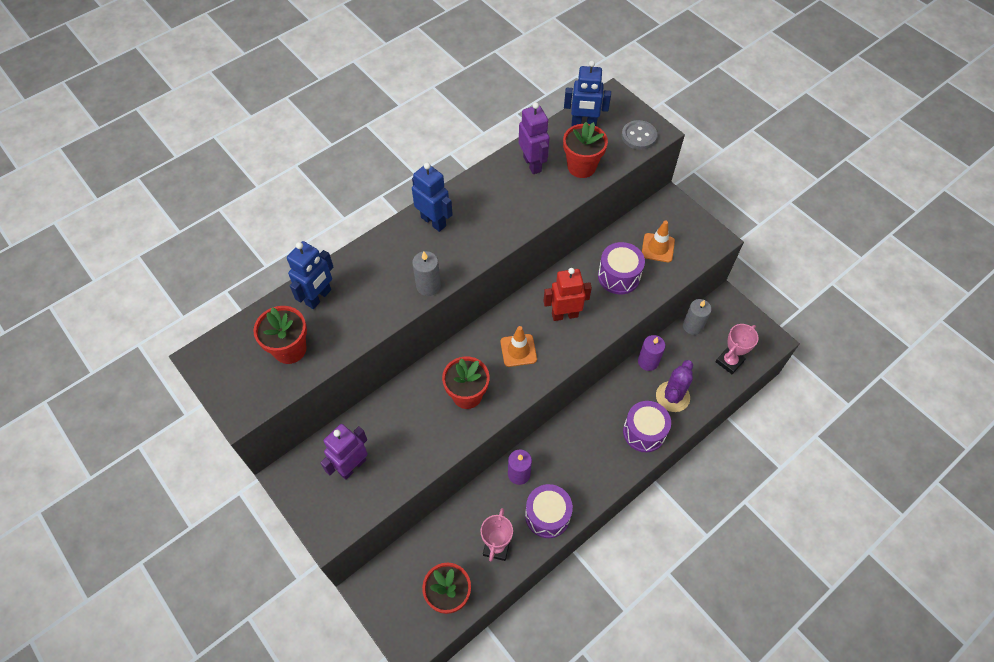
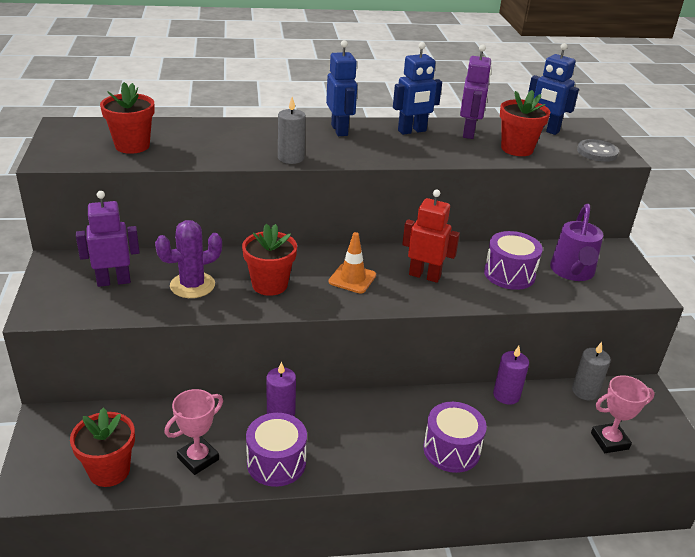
camera: 30 degrees right, 25 degrees down
blue robot [287,241,334,309] -> blue robot moved to [393,42,442,135]
orange traffic cone [642,221,675,262] -> purple watering can [550,204,603,281]
purple cactus [656,360,693,412] -> purple cactus moved to [155,220,222,298]

